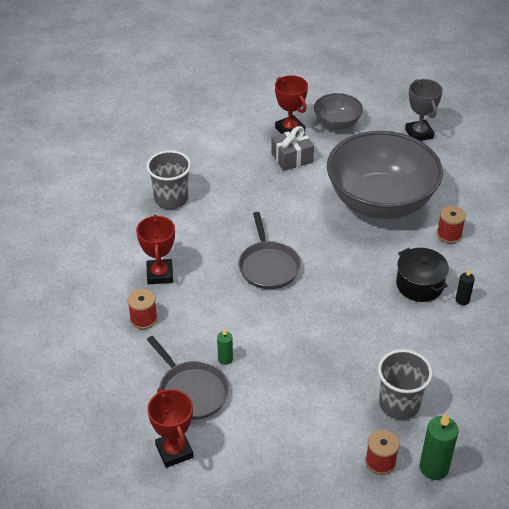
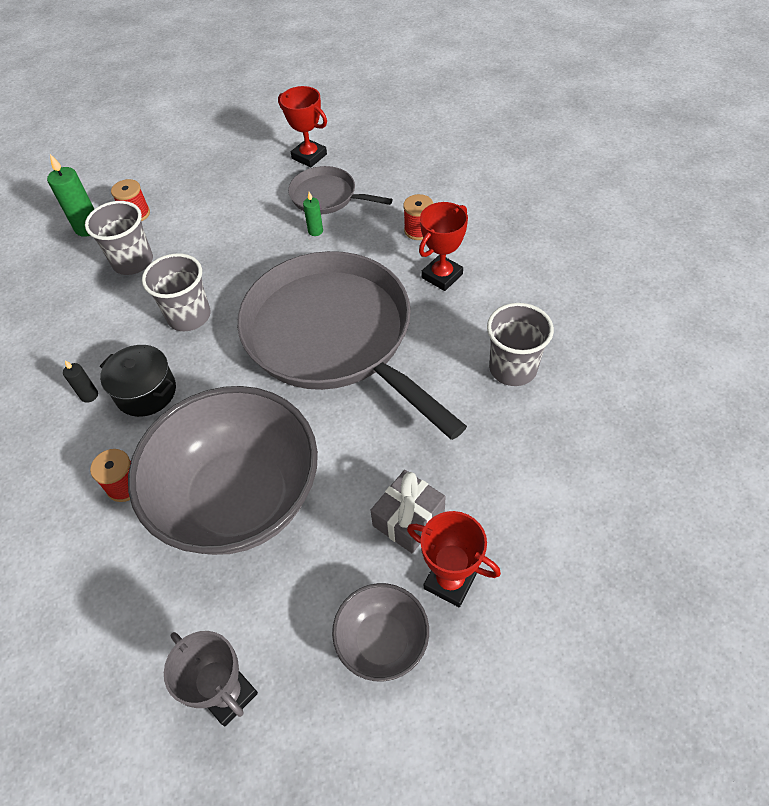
camera: 155 degrees right, 10 degrees up
red trophy [136,215,175,284] -> red trophy turned 75 degrees clockwise [419,202,468,291]
grey pan [238,212,301,289] -> grey pan [237,251,467,440], size x2.18
none -> grey cup [142,253,211,331]

